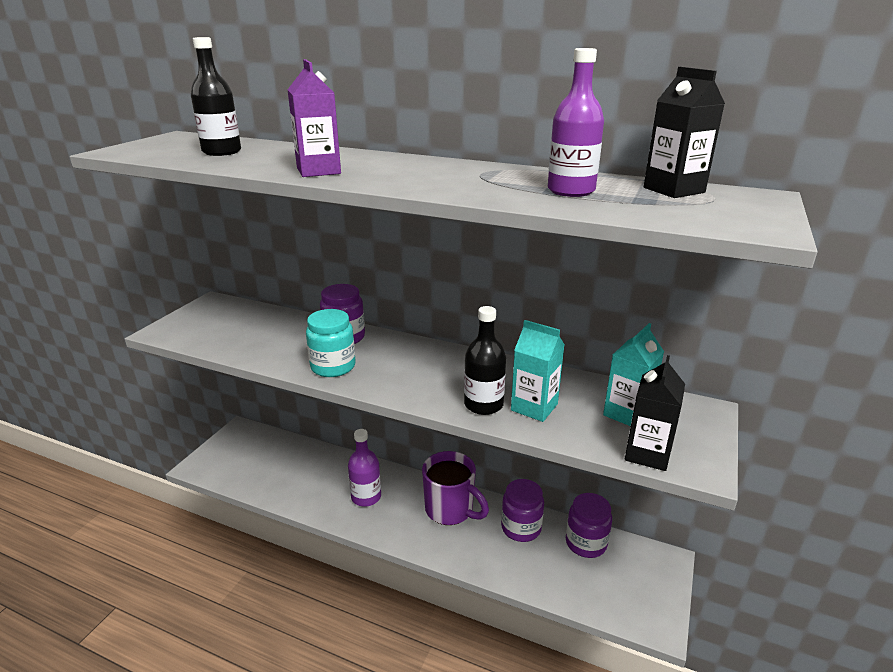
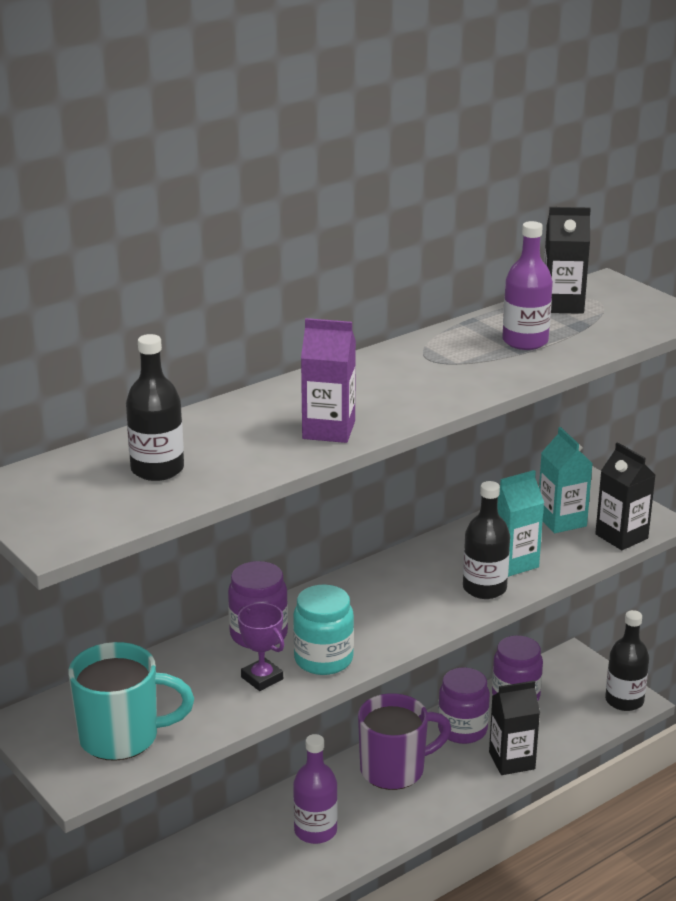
camera: 60 degrees left, 0 degrees up
none -> turquoise mug [68,642,194,761]
none -> purple trophy [238,603,284,691]
none -> black carton [489,681,540,775]
none -> black bottle [605,610,649,711]

